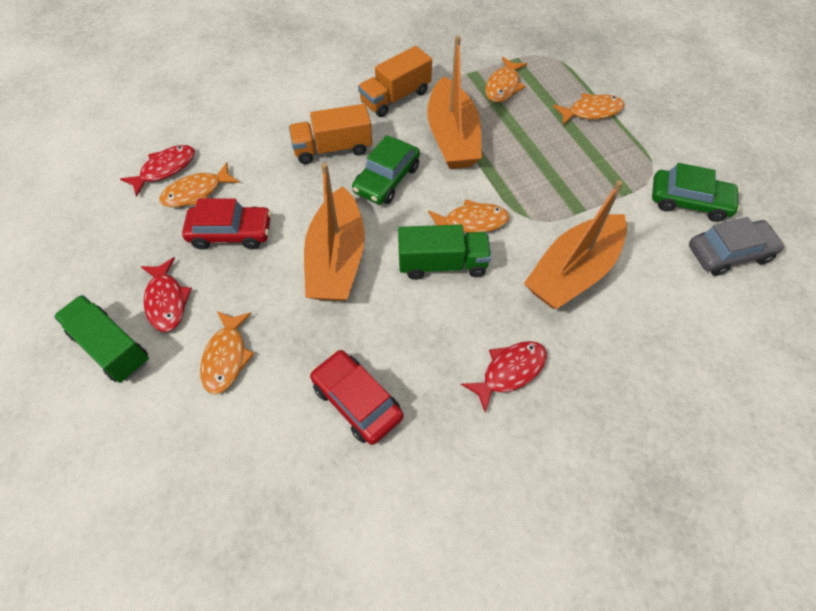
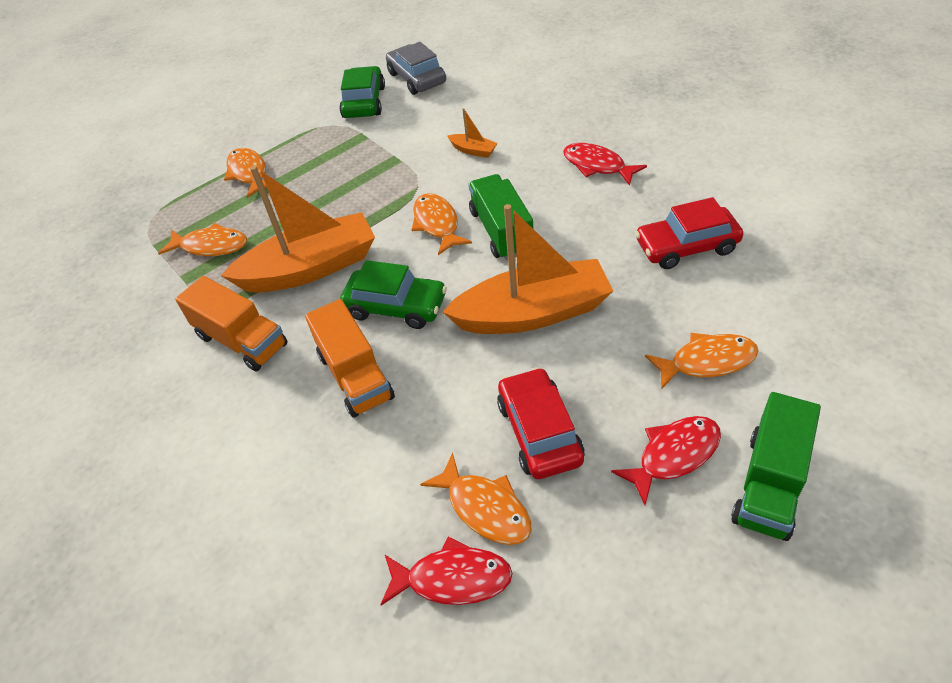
camera: 100 degrees left, 10 degrees down
red fish [120,145,195,197] -> red fish turned 150 degrees clockwise [380,537,513,605]
red car [310,350,403,445] -> red car turned 45 degrees clockwise [635,197,743,269]
orange boat [524,180,627,309] -> orange boat [448,108,498,158], size x0.41

